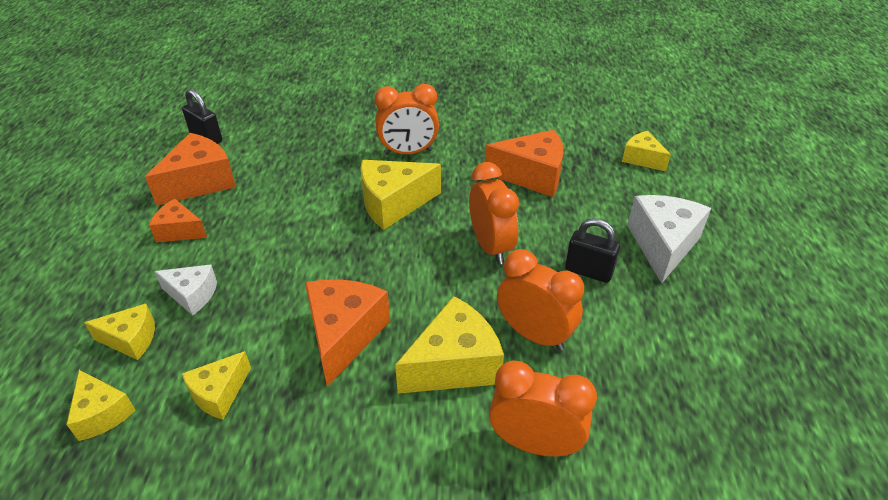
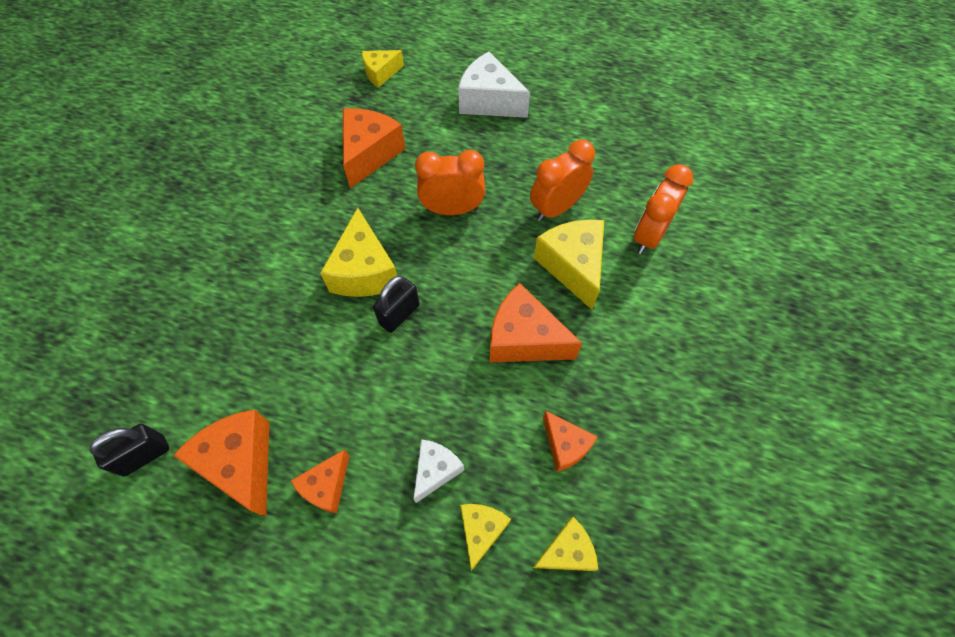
camera: 75 degrees left, 20 degrees up
yellow cheese [182,351,251,420] -> orange cheese [543,411,598,472]
orange clock [375,84,439,155] -> none
black padlock [565,218,620,283] -> black padlock moved to [373,276,420,333]

